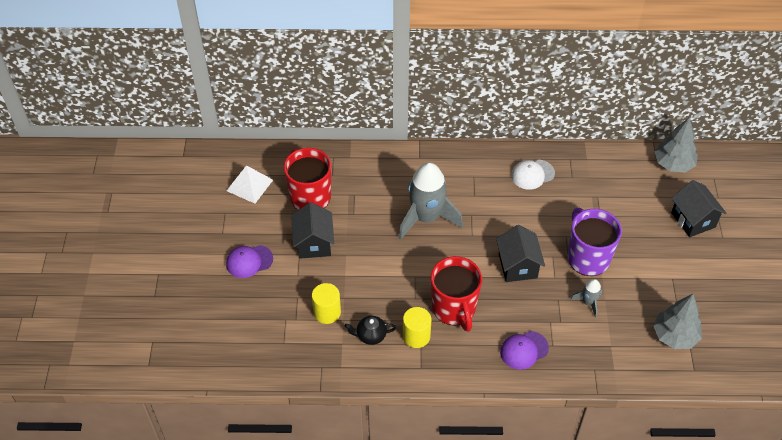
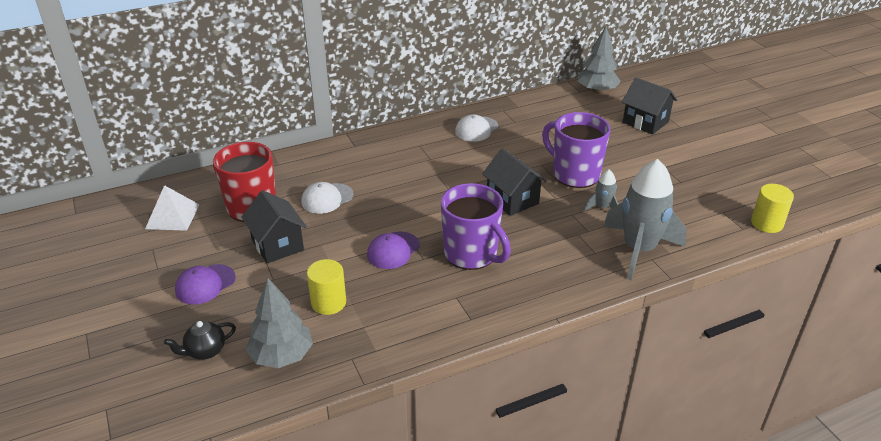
camera: 25 degrees left, 15 degrees down
black teapot [345,316,396,345] -> black teapot moved to [164,321,236,360]
grey rocket [398,162,463,240] -> grey rocket moved to [603,159,687,280]
yellow cylinder [403,307,431,348] -> yellow cylinder moved to [751,184,794,233]
red mug [431,256,482,332] -> purple mug [441,183,511,270]
purple cap [500,331,549,370] -> purple cap moved to [367,232,420,269]
grey tree [653,294,702,349] -> grey tree moved to [246,277,313,368]
none -> white cap [301,182,353,214]

